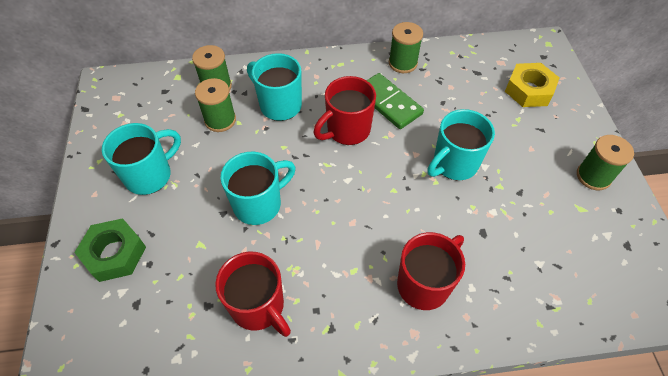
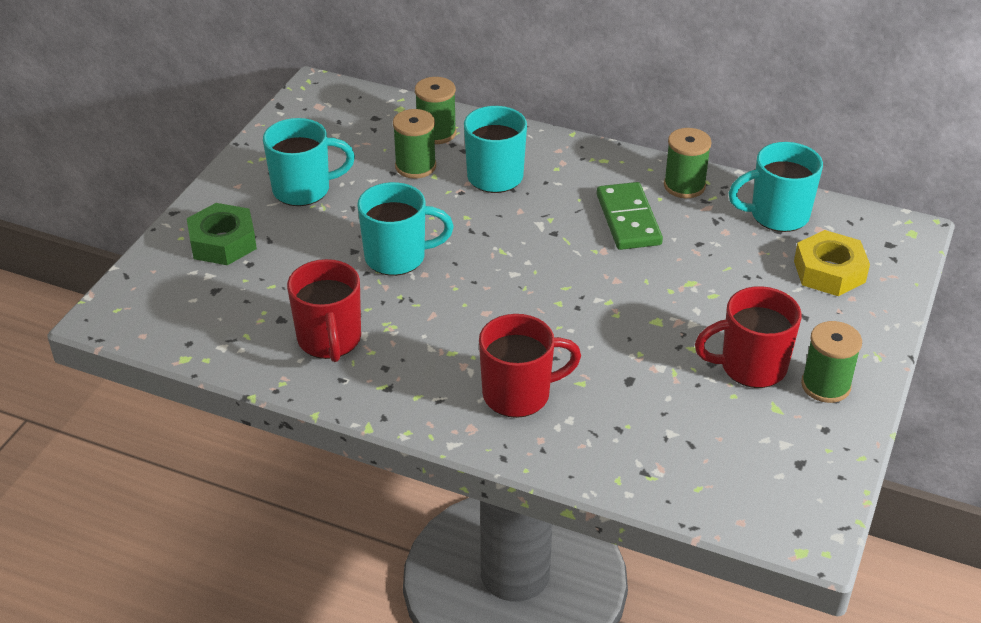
camera: 30 degrees right, 15 degrees down
red mug [314,76,376,145] -> red mug moved to [695,286,802,388]
turquoise mug [427,109,495,180] -> turquoise mug moved to [729,142,823,232]

